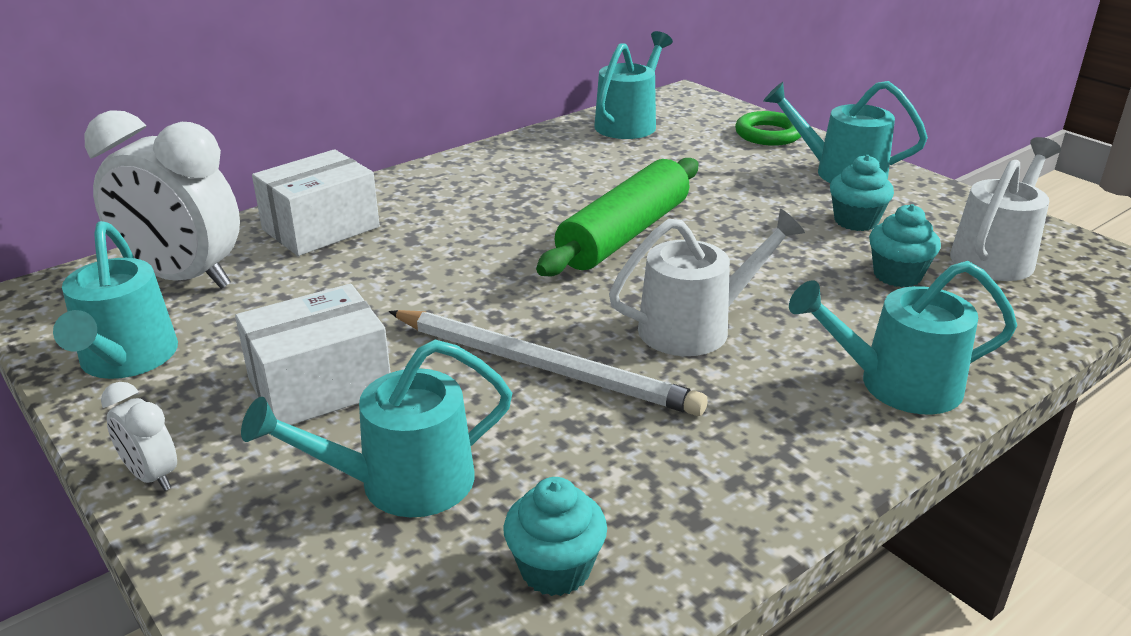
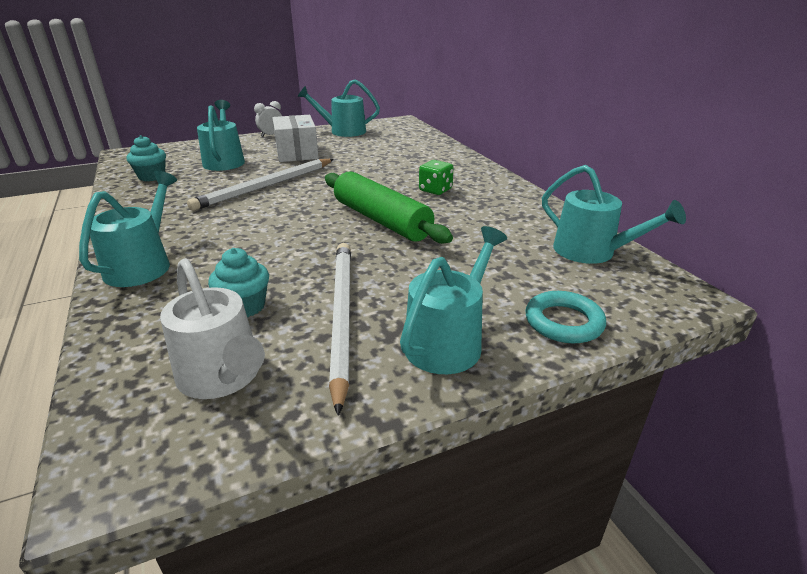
camera: 105 degrees right, 0 degrees up
white clock [84,110,240,289] -> none
white box [252,149,380,256] -> none
white watering can [609,209,805,356] -> none
green ring [735,111,801,146] -> turquoise ring [525,291,606,344]
turquoise cupcake [830,155,894,231] -> white pencil [329,243,351,416]
none -> green dice [419,160,454,195]

